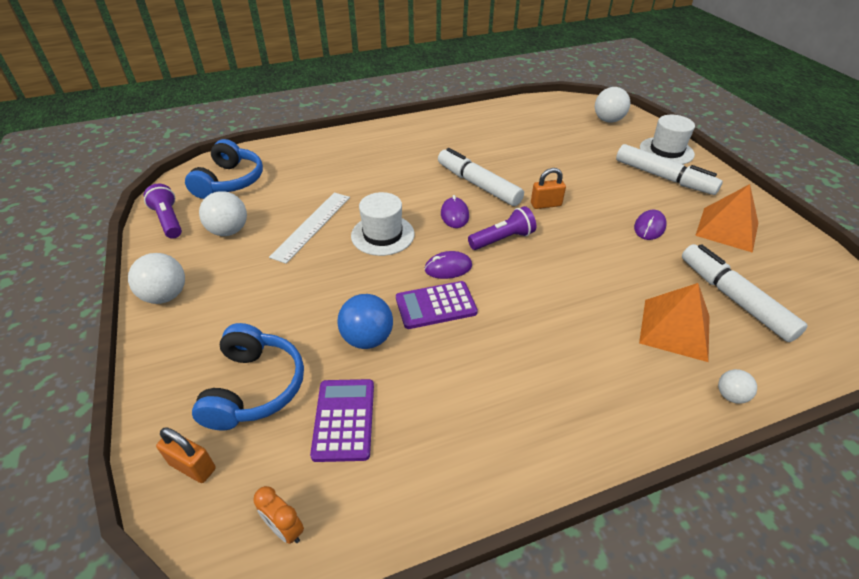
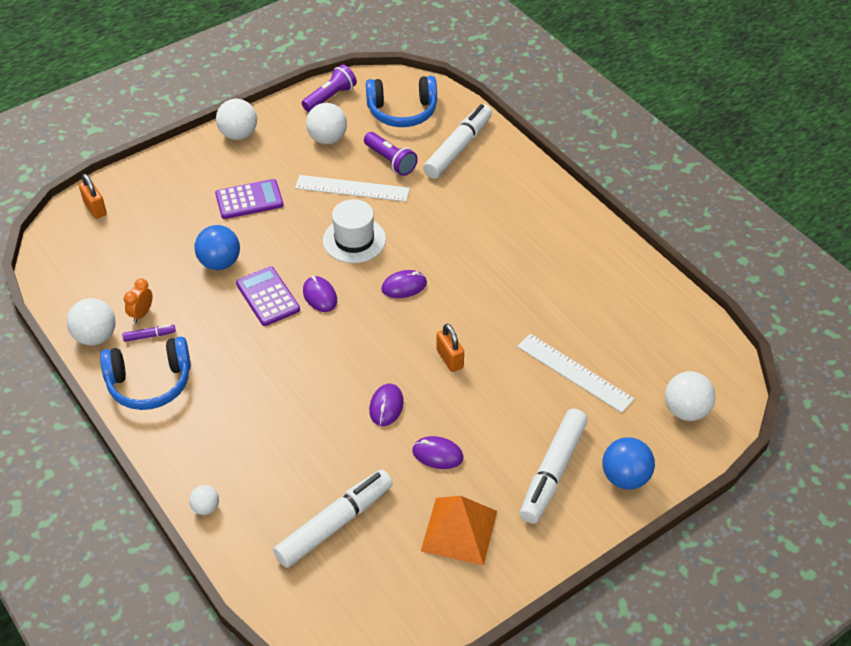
camera: 75 degrees right, 5 degrees up
orange padlock [156,427,216,483] -> orange padlock turned 45 degrees counterclockwise [79,174,107,219]
blue headphones [192,323,304,431] -> blue headphones moved to [100,337,191,410]
orange clock [253,486,304,544] -> orange clock moved to [124,278,152,323]
purple calculator [310,379,374,462] -> purple calculator moved to [215,179,284,219]
white marker [438,148,524,206] -> white marker moved to [423,104,492,179]
purple flashlight [468,206,536,250] -> purple flashlight moved to [364,132,418,176]
orange pyramid [639,283,710,362] -> none
white hat [640,115,695,164] -> blue ball [602,437,655,490]
none -> white ball [67,298,116,345]
none -> purple marker [122,325,176,342]
none -> purple mouse [369,384,404,426]
none -> white ruler [517,334,634,413]

